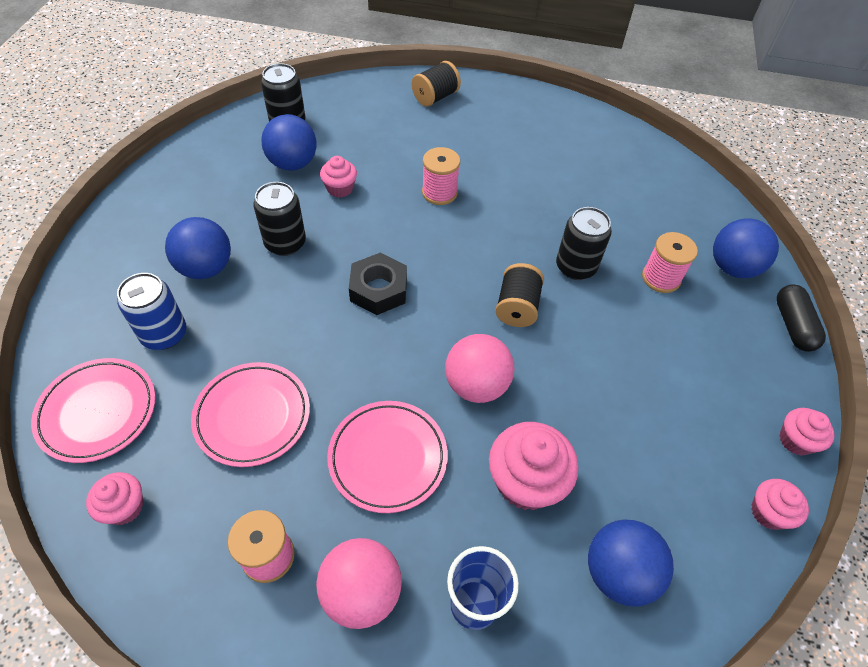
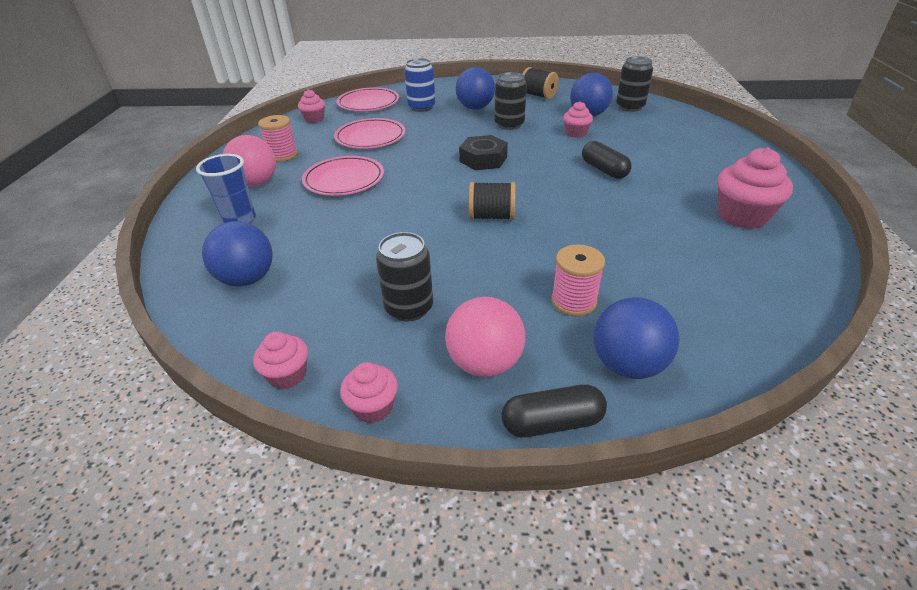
camera: 85 degrees right, 15 degrees down
black spool [412,61,461,107] -> black spool moved to [523,67,559,99]
pink spool [422,147,460,205] -> black capsule [582,141,632,179]
pink ball [445,334,514,403] -> pink ball moved to [445,297,525,377]
pink cupcake [489,422,578,510] -> pink cupcake moved to [717,147,793,229]
black can [556,207,612,280] -> black can moved to [376,232,433,322]

